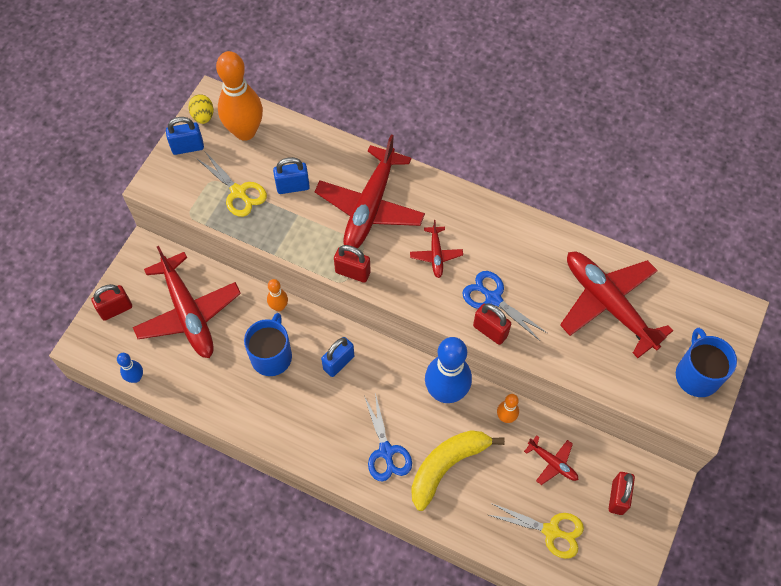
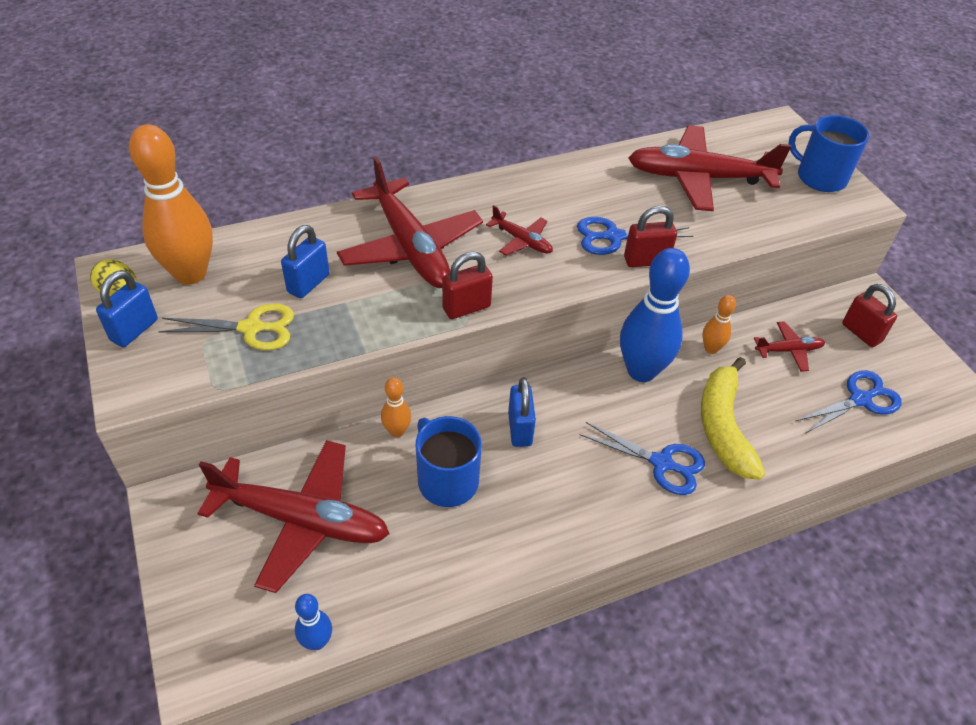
camera: 50 degrees left, 15 degrees down
red padlock [92,284,132,321] -> none
yellow scissors [489,503,584,559] -> blue scissors [796,370,902,434]

